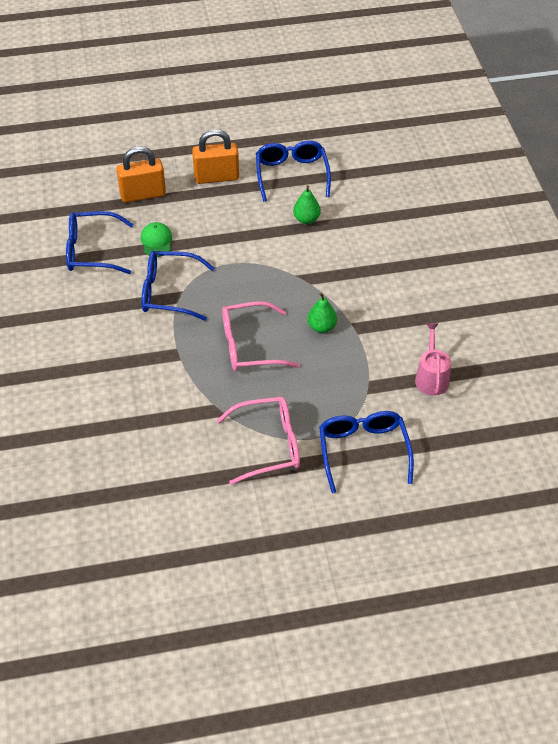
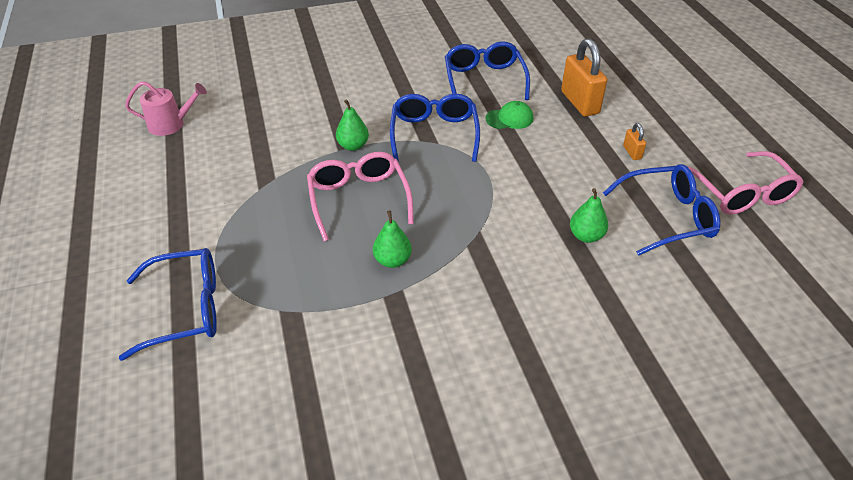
camera: 85 degrees right, 5 degrees down
orange padlock [192,129,239,184] -> orange padlock [623,123,646,160], size x0.46
pink glasses [216,397,300,485] -> pink glasses moved to [688,151,804,215]
pink watering can [415,323,451,396] -> pink watering can moved to [125,81,207,136]
none -> green pear [336,99,369,151]

